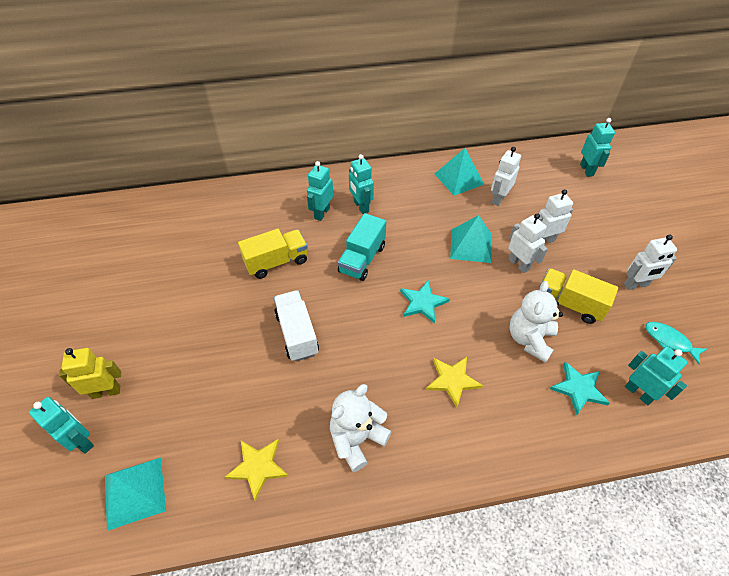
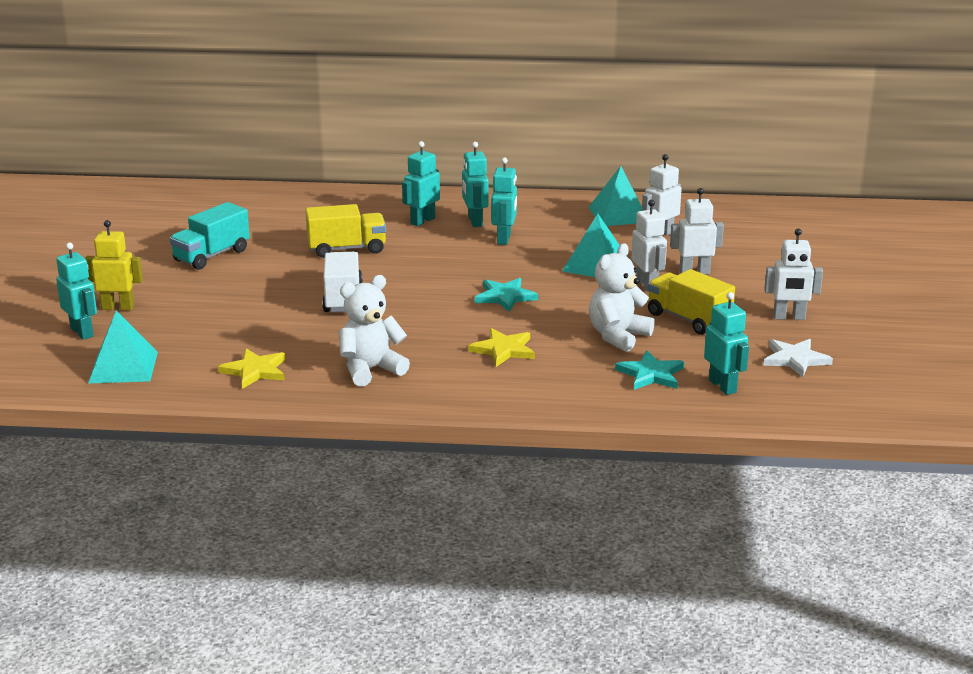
camera: 15 degrees right, 25 degrees down
turquoise truck [338,213,386,281] -> turquoise truck moved to [170,202,250,270]
turquoise robot [580,118,615,177] -> turquoise robot moved to [491,157,517,245]
turquoise fish [645,322,707,364] -> white star [763,339,833,377]

